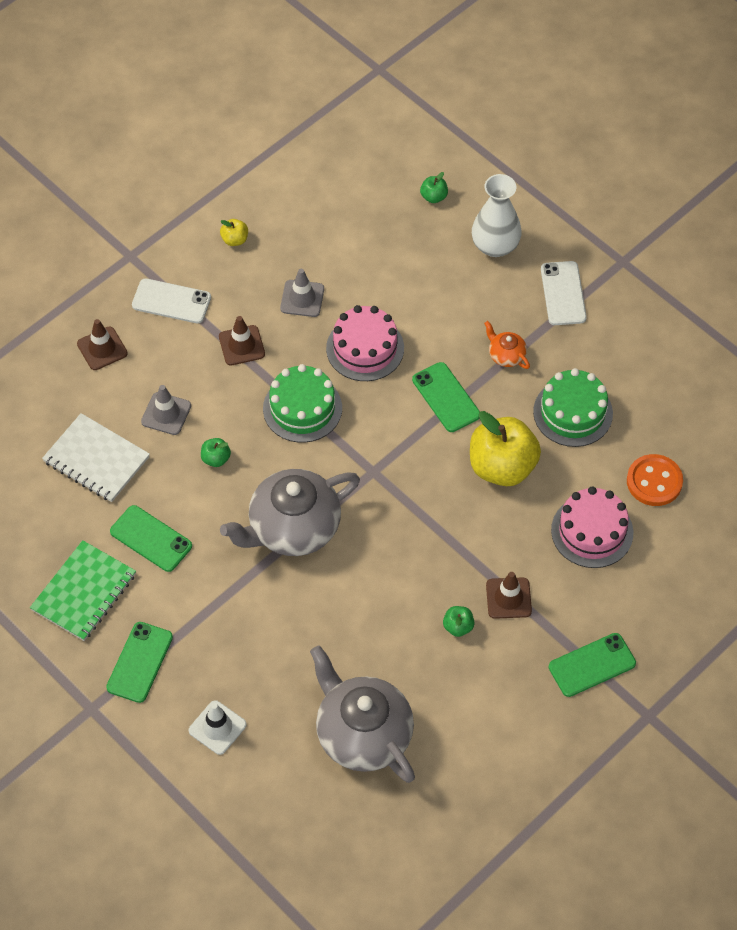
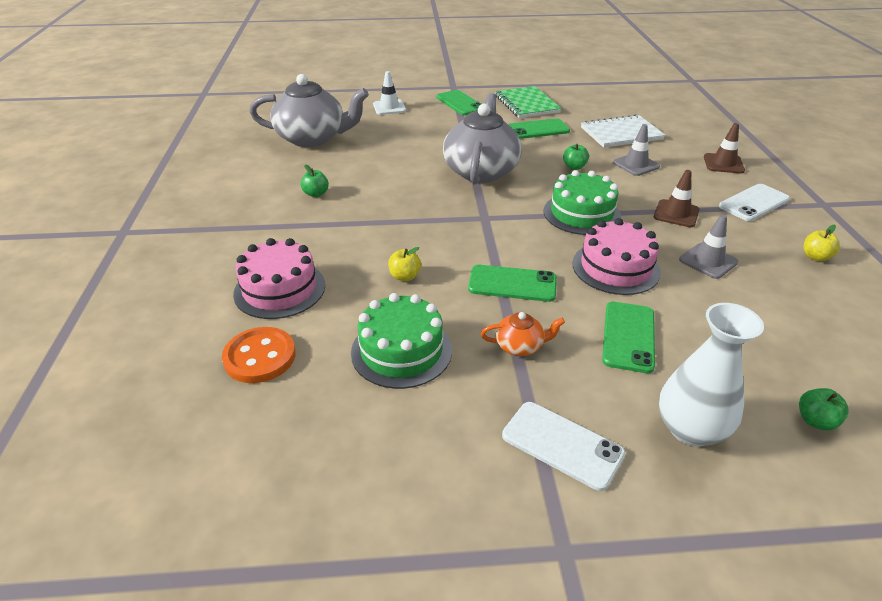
camera: 130 degrees right, 20 degrees down
yellow apple [470,411,541,486] -> yellow apple [388,247,421,281], size x0.42
brown traffic cone [486,572,532,619] -> none
green phone [549,633,636,697] -> green phone moved to [602,302,655,373]

